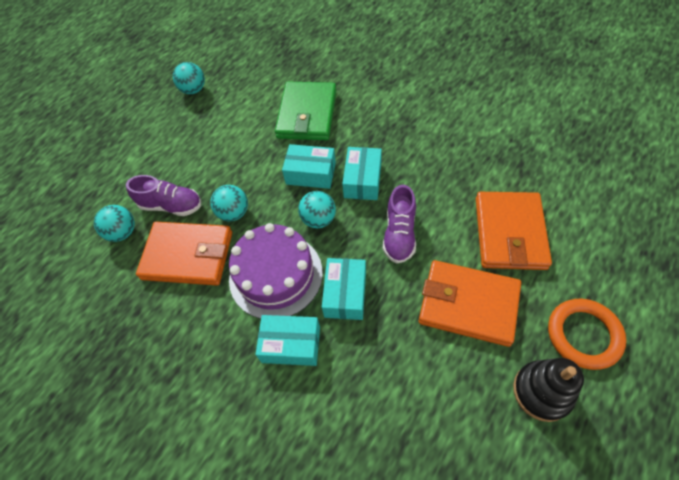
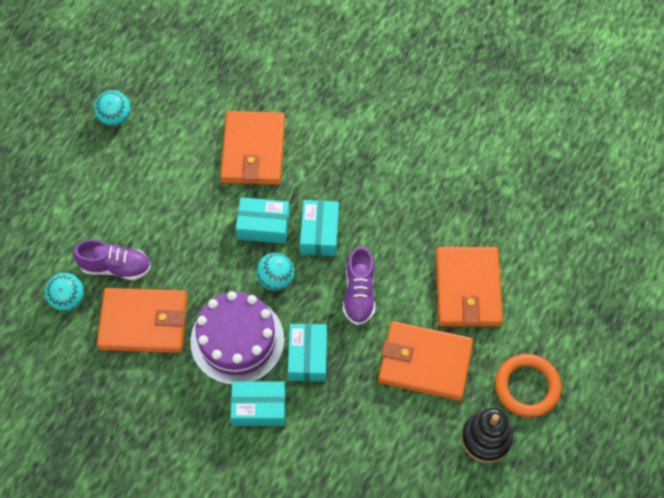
camera: 10 degrees left, 5 degrees up
turquoise ball [210,185,248,222] -> none
green wallet [275,82,336,140] -> orange wallet [220,111,285,185]

